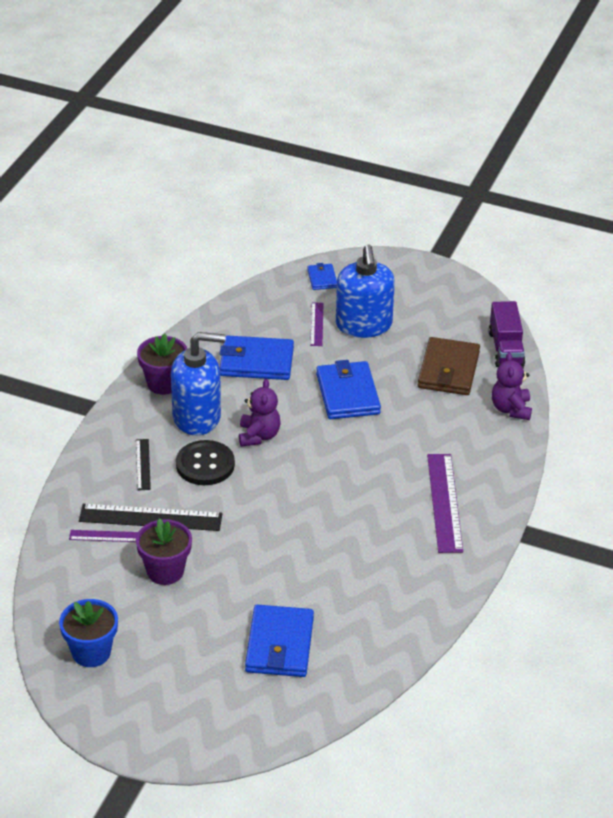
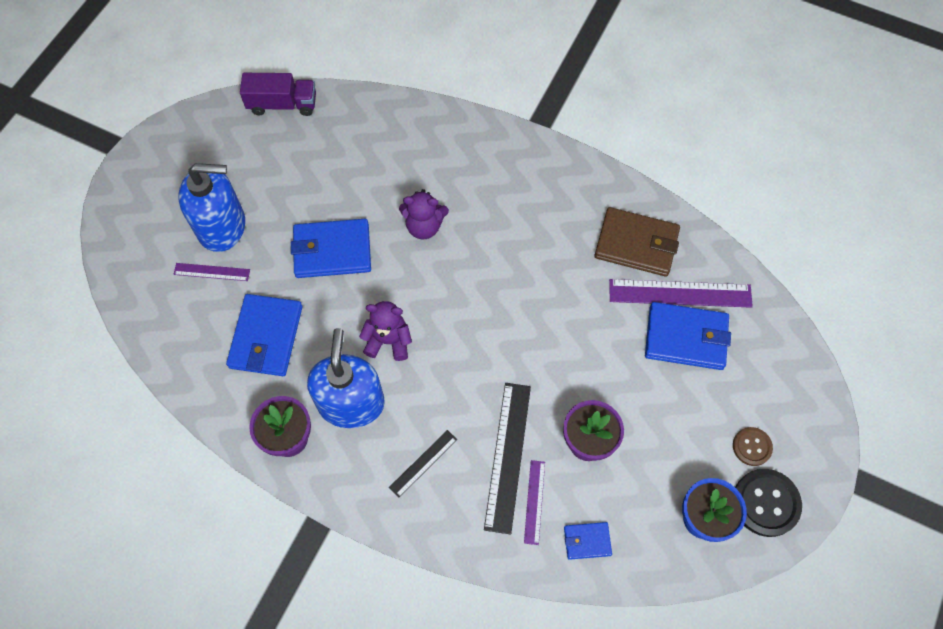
camera: 85 degrees left, 25 degrees up
black ruler [136,439,151,490] -> black ruler turned 45 degrees counterclockwise [389,430,457,498]
black button [176,440,235,485] -> black button moved to [735,469,802,537]
blue wallet [307,263,337,290] -> blue wallet moved to [564,522,612,560]
brown wallet [418,337,480,395] -> brown wallet moved to [594,207,680,277]
purple ruler [427,454,463,553] -> purple ruler moved to [609,279,753,308]
purple teddy bear [492,352,532,420] -> purple teddy bear moved to [399,189,449,239]
none -> brown button [733,427,773,466]

